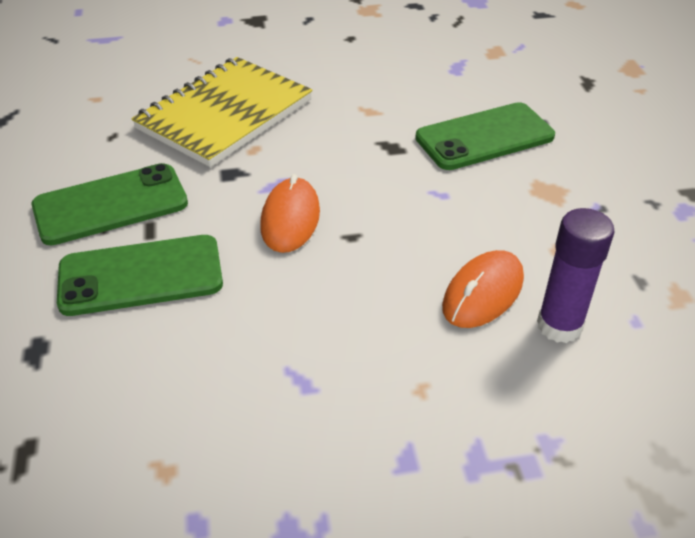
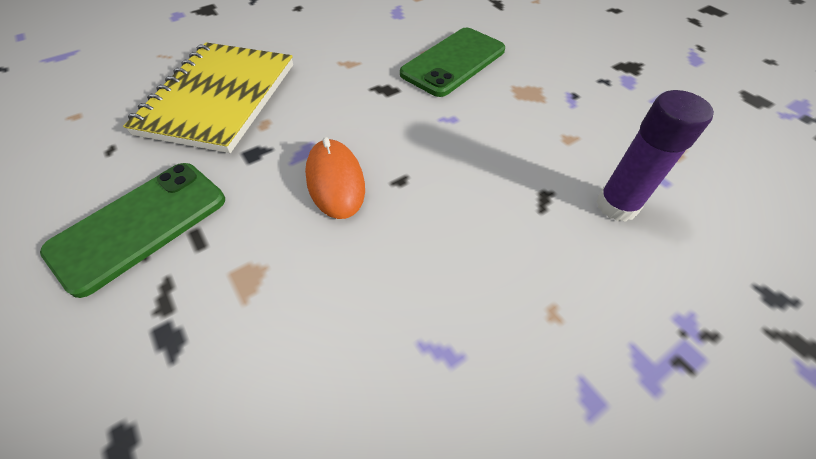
camera: 25 degrees left, 10 degrees up
green phone [57,235,223,316] -> none
orange mouse [442,250,524,328] -> none

